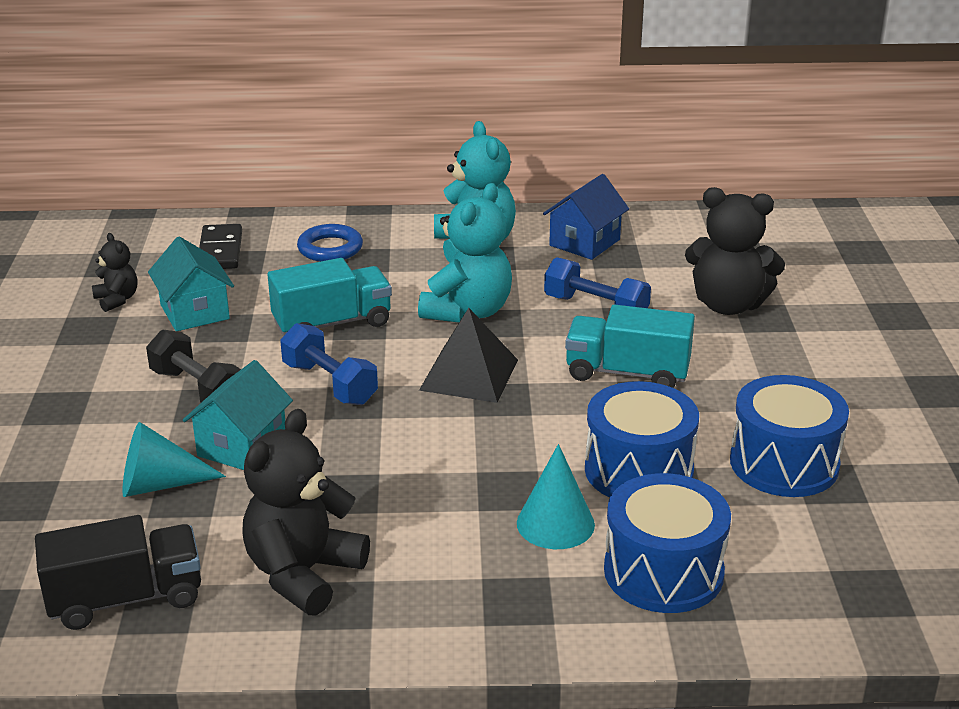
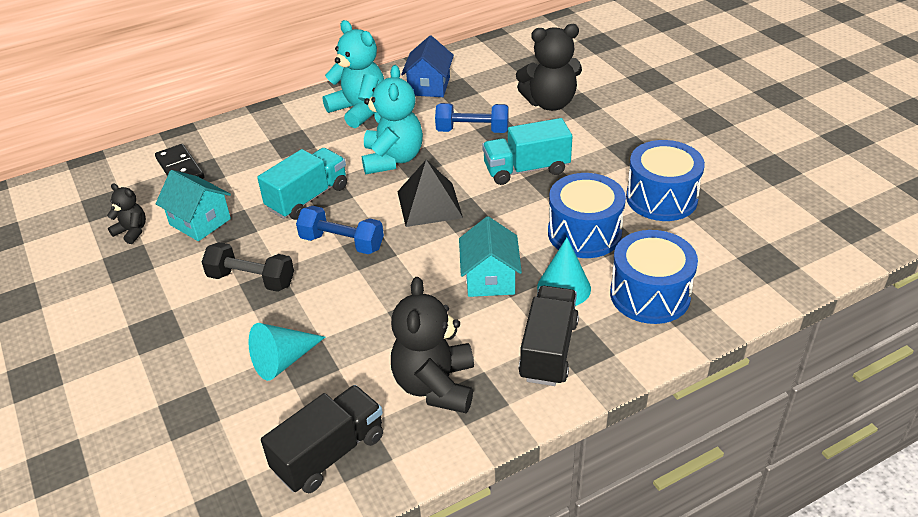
camera: 25 degrees left, 10 degrees up
turquoise house [183,360,293,470] -> turquoise house moved to [459,216,522,297]
blue ring [297,224,363,262] -> none
none -> black truck [519,286,579,386]

